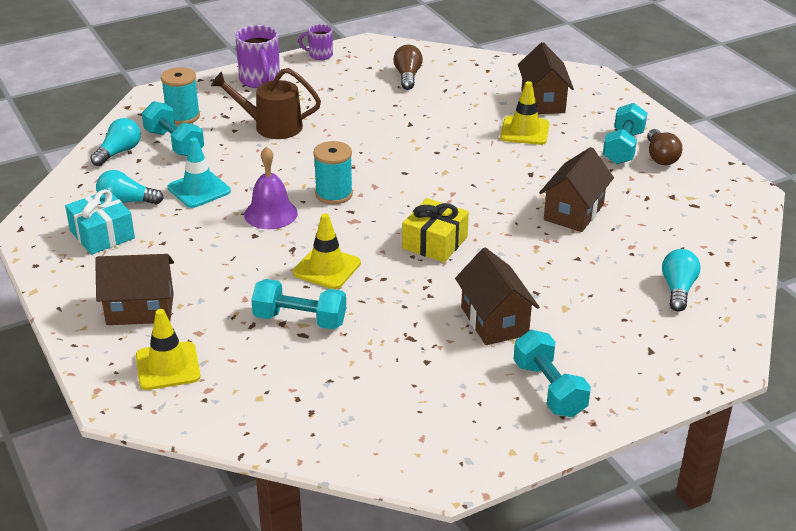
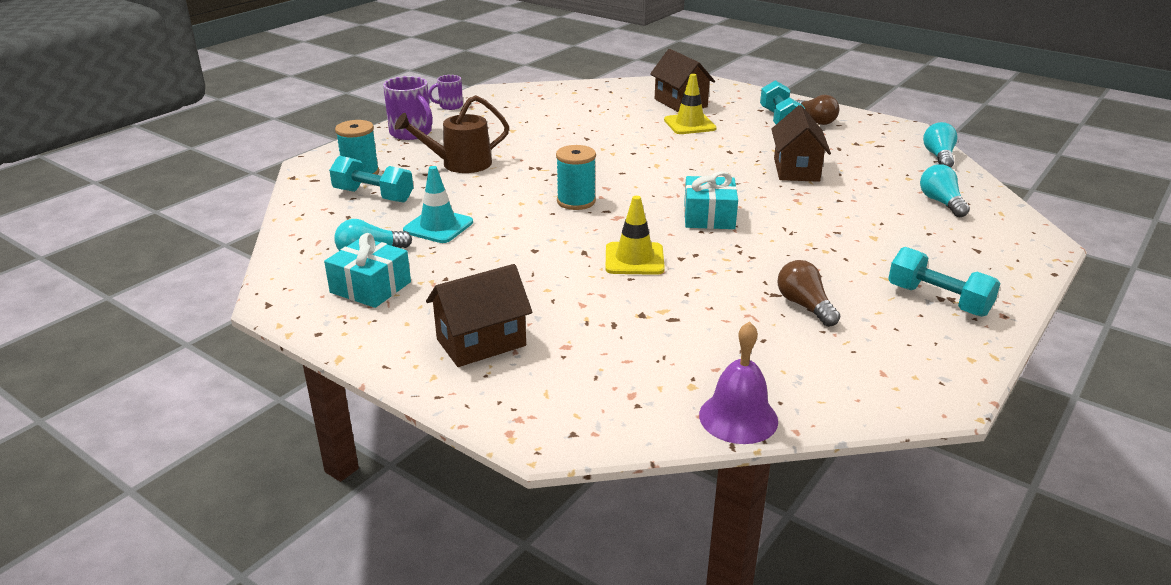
camera: 25 degrees left, 5 degrees down
turquoise light bulb [90,118,141,166] -> turquoise light bulb moved to [923,122,957,168]
yellow traffic cone [136,309,201,390] -> none
purple bell [244,146,298,229] -> purple bell moved to [699,321,778,444]
turquoise dumbbell [251,279,346,330] -> none
brown light bulb [393,45,423,90] -> brown light bulb moved to [778,260,840,327]
yellow gift [402,198,469,263] -> turquoise gift [684,171,738,229]
brown house [455,247,539,345] -> none

